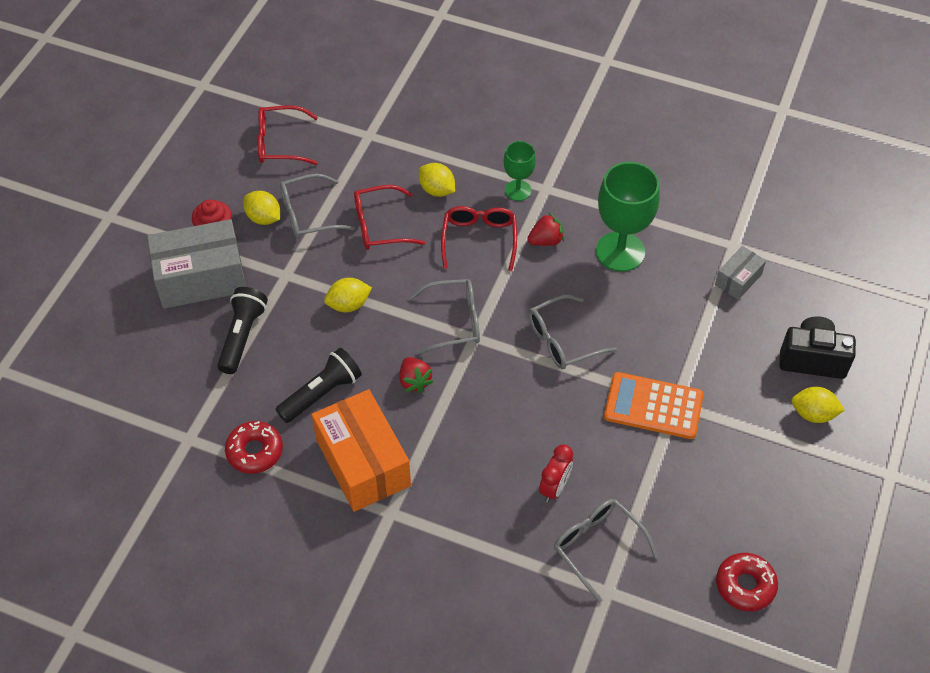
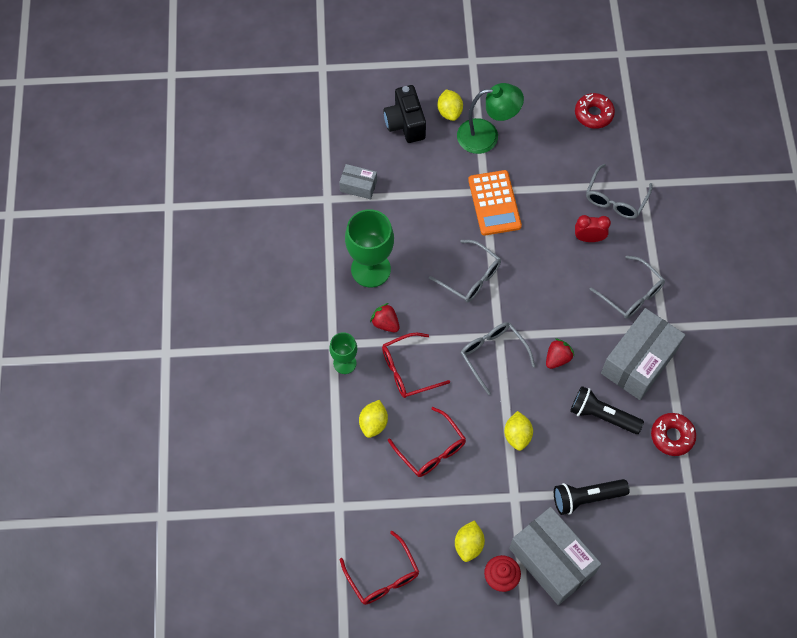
camera: 115 degrees left, 10 degrees up
grey glasses [280,174,355,239] -> grey glasses moved to [589,255,665,319]
orange box [312,389,411,512] -> grey box [601,308,685,400]
yellow lemon [324,278,372,312] -> yellow lemon turned 45 degrees clockwise [504,411,533,451]
none -> green lamp [457,83,524,154]

